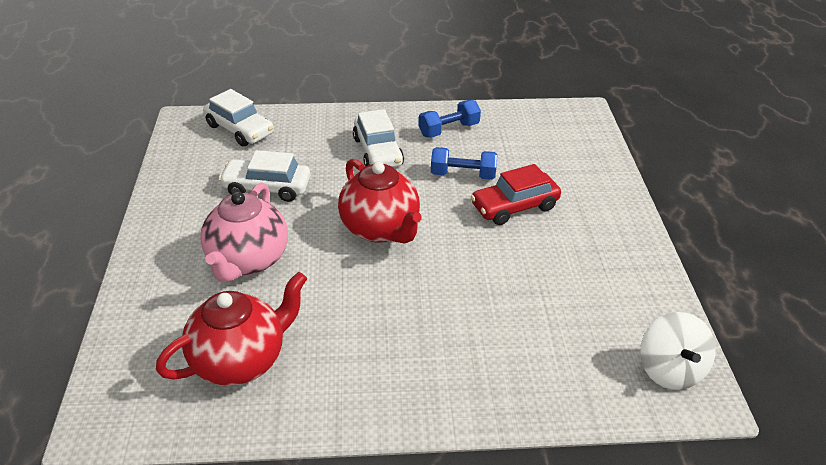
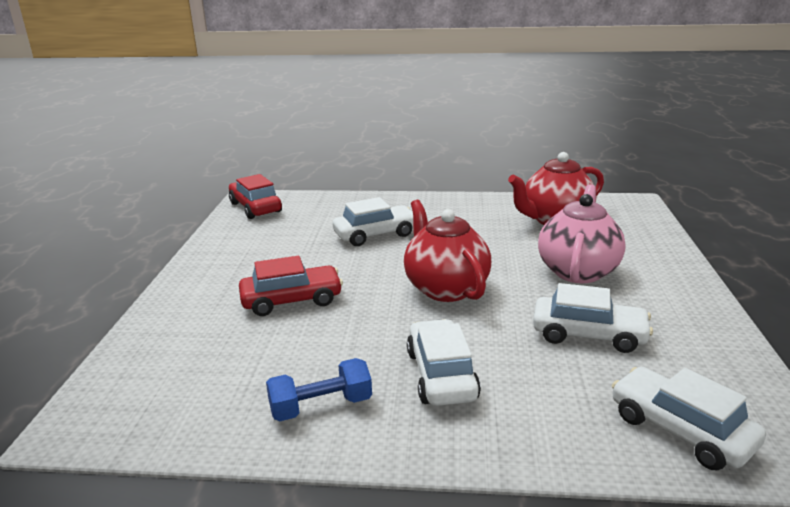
camera: 170 degrees left, 15 degrees down
blue dumbbell [431,147,497,180] -> none
white spinning top [640,312,716,390] -> red car [229,174,282,219]
none -> white car [333,197,413,246]

